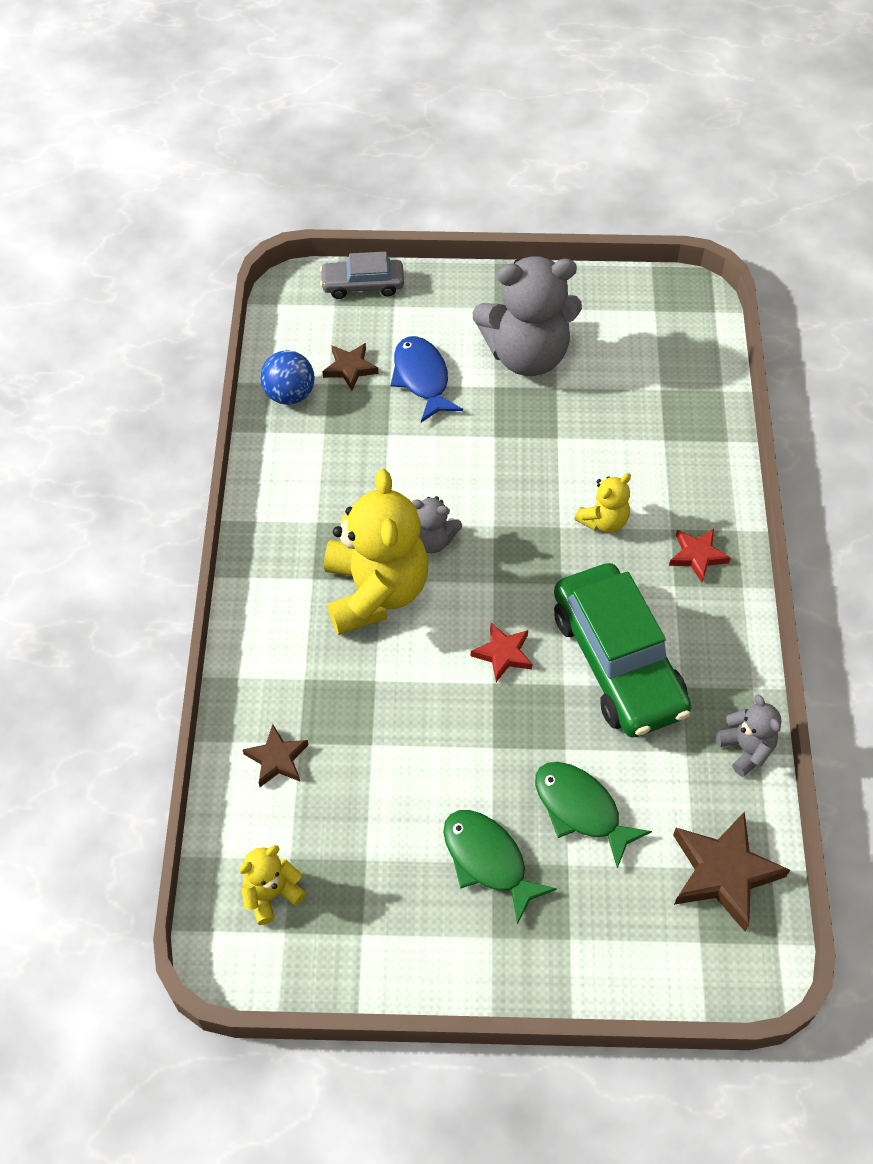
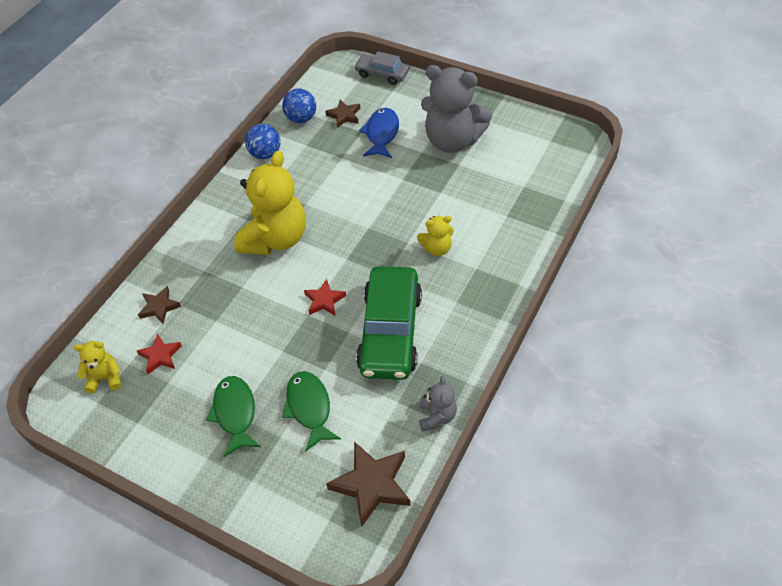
camera: 30 degrees right, 5 degrees down
grey teddy bear [412,496,462,554] -> none
red star [669,529,731,583] -> red star moved to [137,334,182,374]
none -> blue ball [245,124,280,159]

